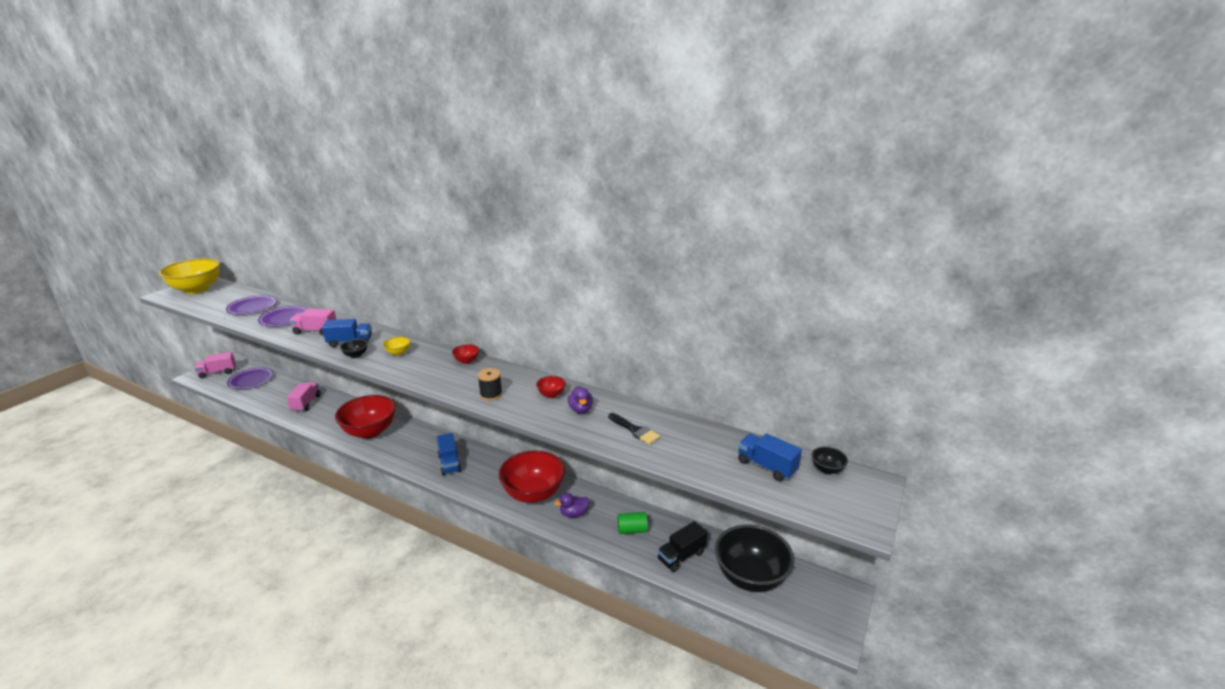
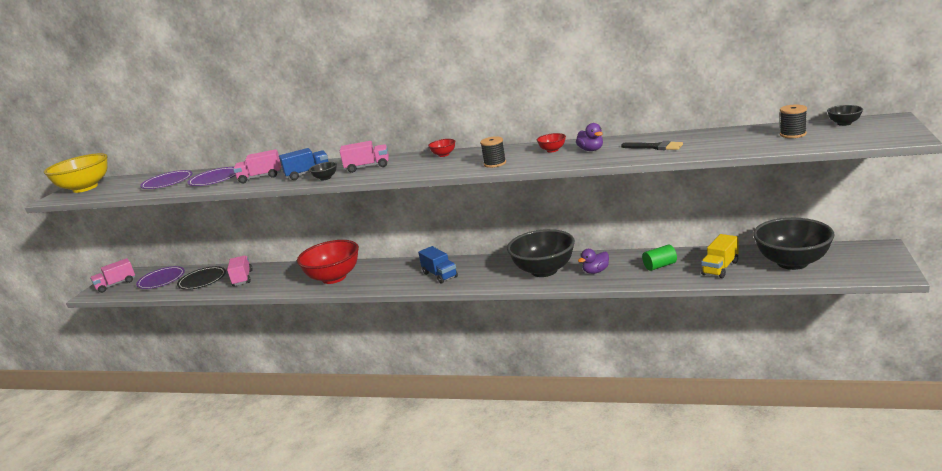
camera: 10 degrees left, 5 degrees down
yellow bowl [383,337,410,356] -> pink truck [340,141,389,173]
red bowl [498,450,565,503] -> black bowl [507,229,575,277]
black truck [657,521,708,572] -> yellow truck [701,234,739,278]
blue truck [738,433,802,481] -> black spool [780,105,807,138]
none -> black plate [177,266,226,290]

